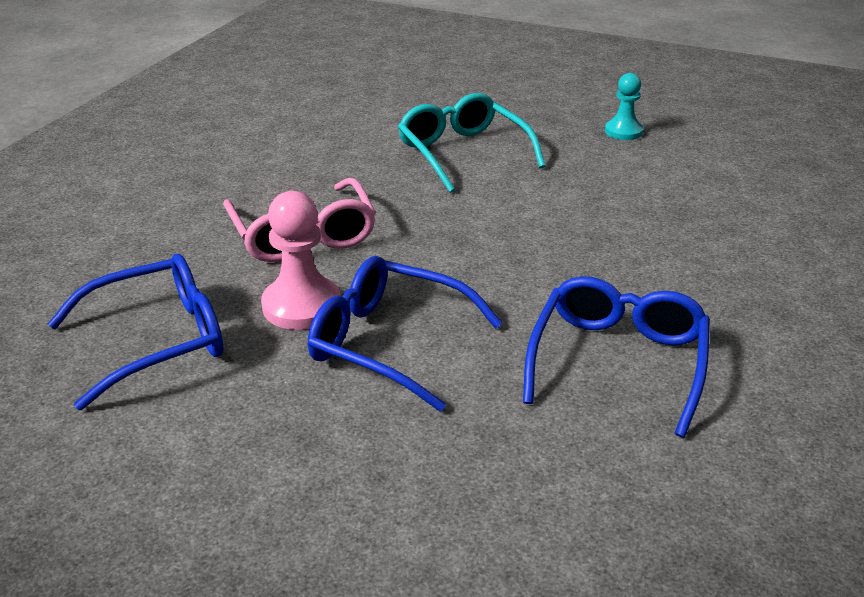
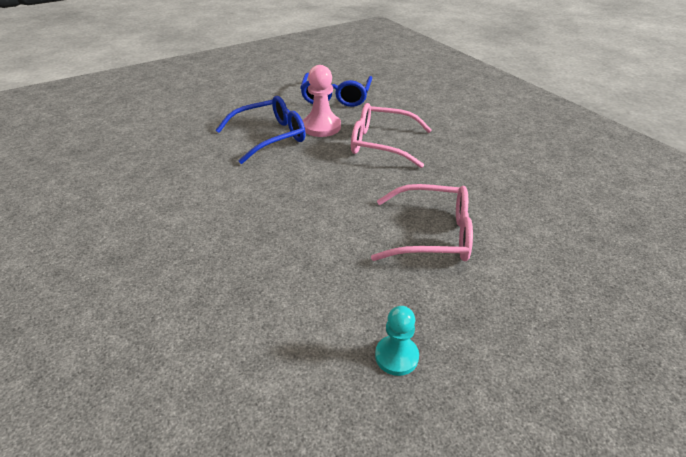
camera: 125 degrees right, 5 degrees up
turquoise glasses [398,93,546,193] -> pink glasses [371,184,473,261]
blue glasses [523,276,710,438] -> none

